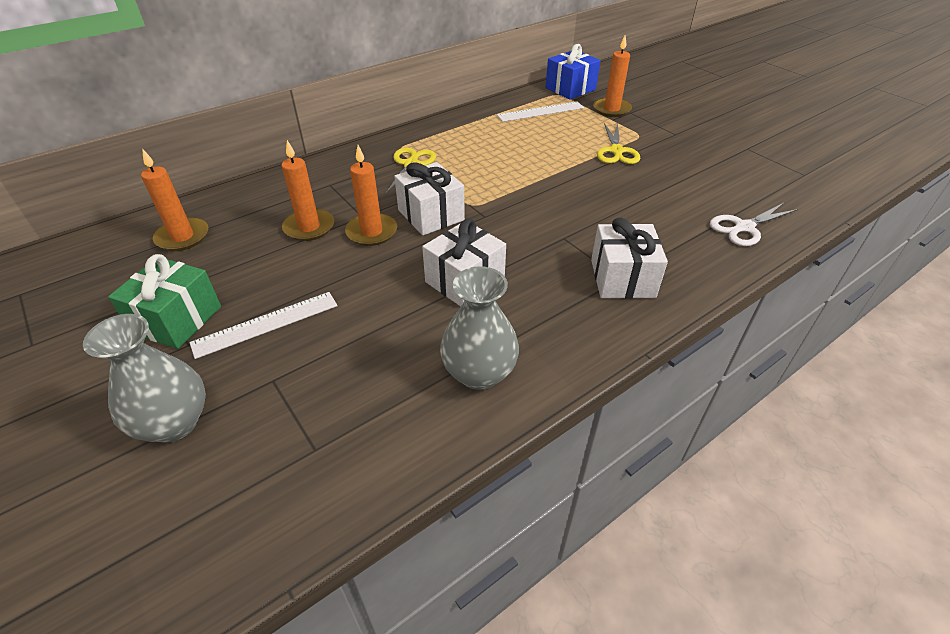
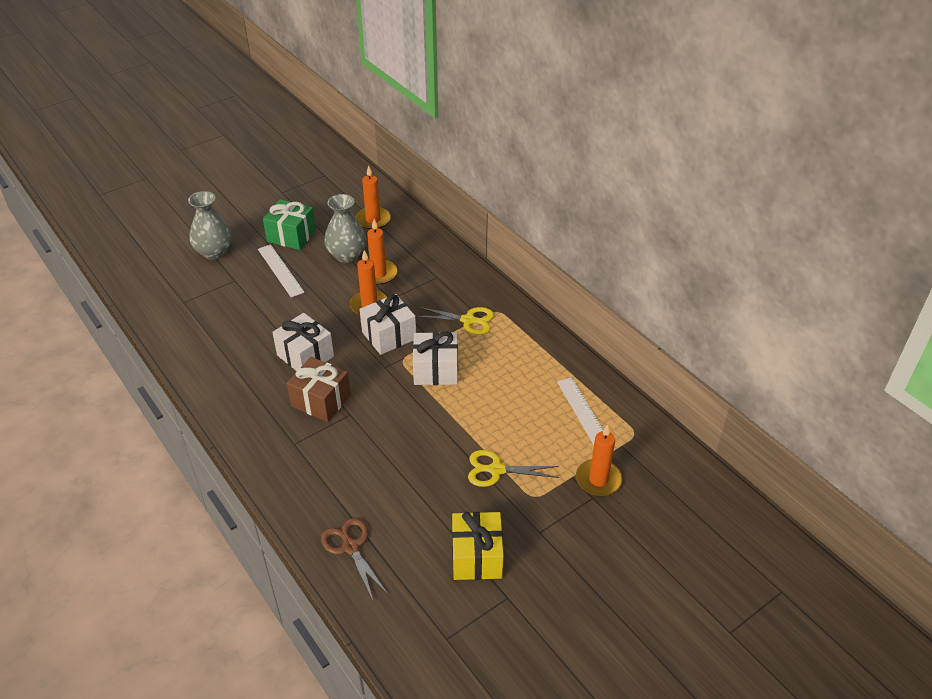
camera: 90 degrees right, 0 degrees up
grey vase [440,266,519,390] -> grey vase moved to [324,194,366,263]
blue gift [545,44,600,100] -> none
white gift [591,218,668,299] -> white gift moved to [413,332,458,385]
white scissors [710,203,798,246] -> brown scissors [321,518,388,600]
none -> brown gift [287,357,351,422]
none -> yellow gift [452,512,504,580]

